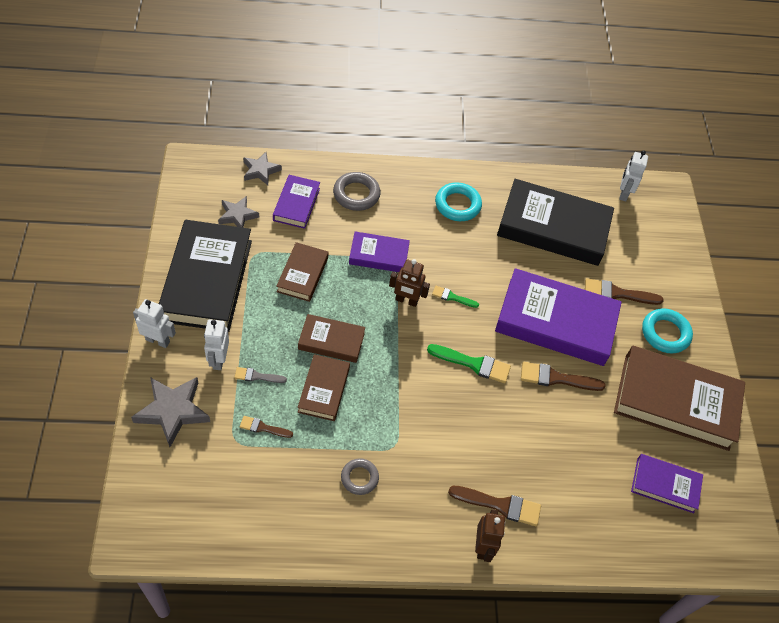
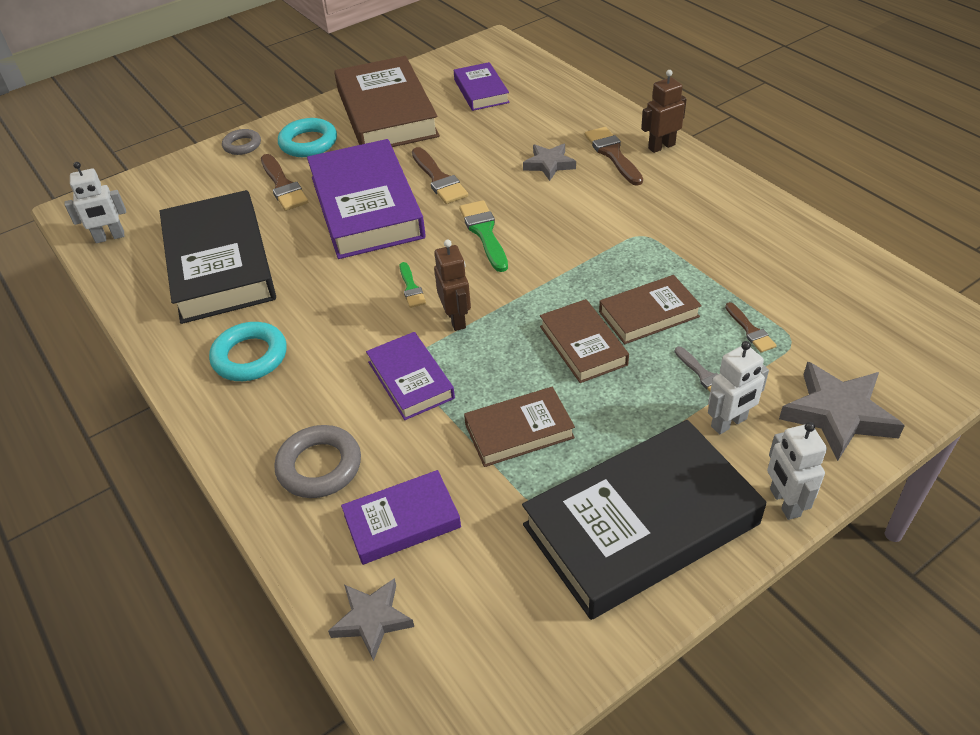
camera: 115 degrees left, 10 degrees down
grey star [218,196,259,228] -> grey star moved to [523,144,576,181]
grey ring [341,458,379,495] -> grey ring moved to [222,129,261,155]

